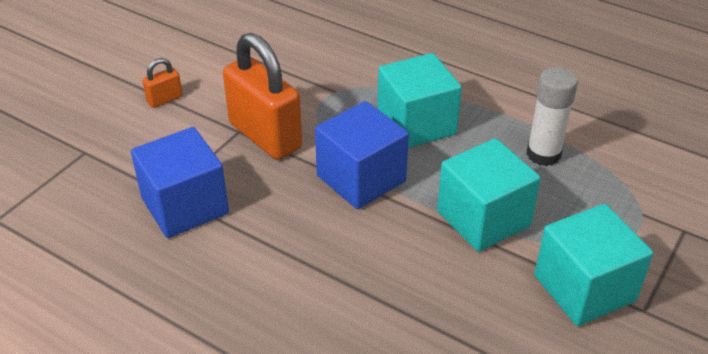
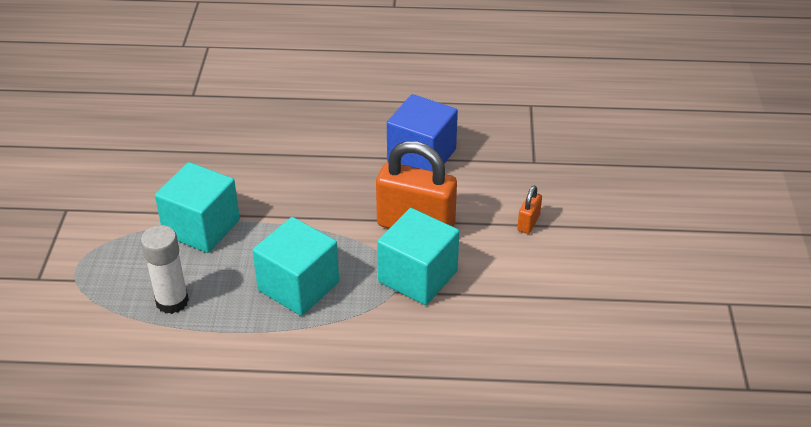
camera: 150 degrees right, 0 degrees up
blue cube [315,101,409,209] -> none
turquoise cube [534,204,653,326] -> turquoise cube moved to [377,208,459,305]

